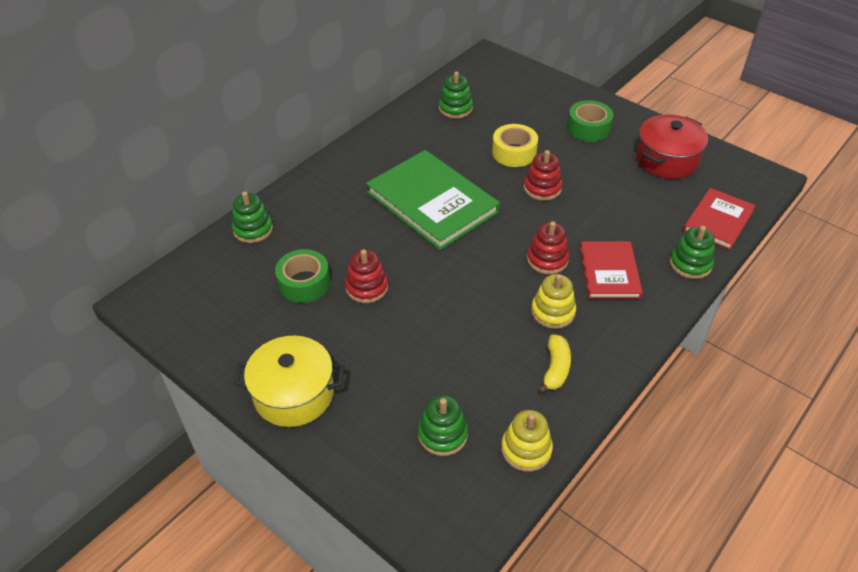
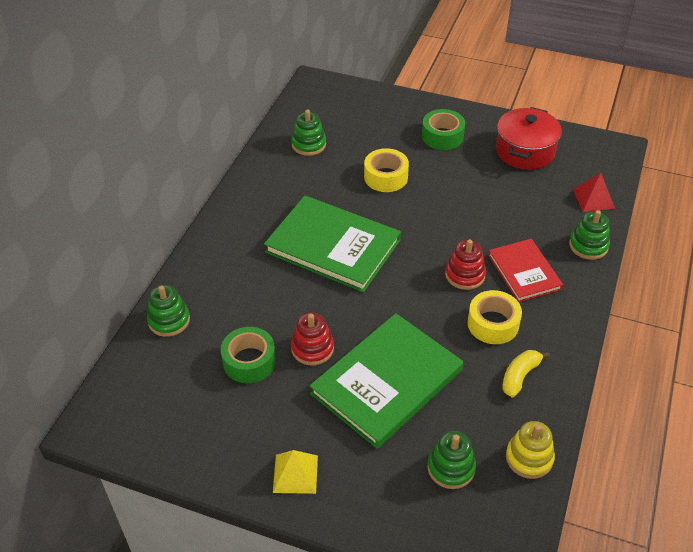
camera: 20 degrees left, 0 degrees up
yellow pot [233,336,345,427] -> yellow pyramid [273,450,318,494]
red stacking toy [524,150,563,201] -> none
yellow stacking toy [531,274,576,329] -> yellow tape [467,290,522,344]
yellow banana [538,334,571,393] -> yellow banana turned 135 degrees counterclockwise [502,350,550,397]
red book [683,188,756,250] -> red pyramid [573,173,615,212]
none -> green book [309,313,463,449]

